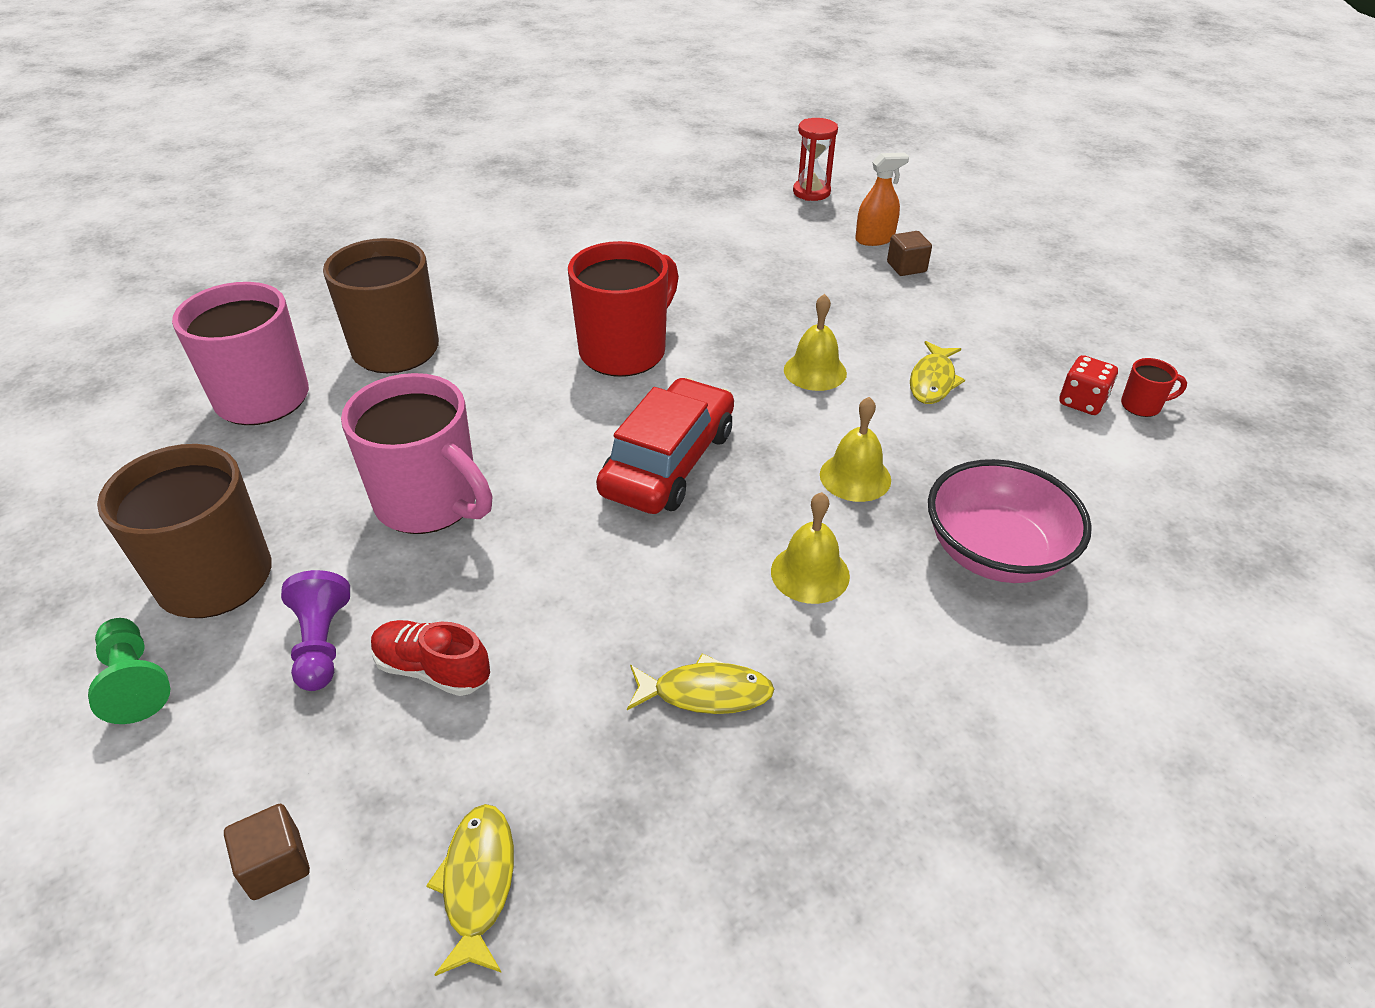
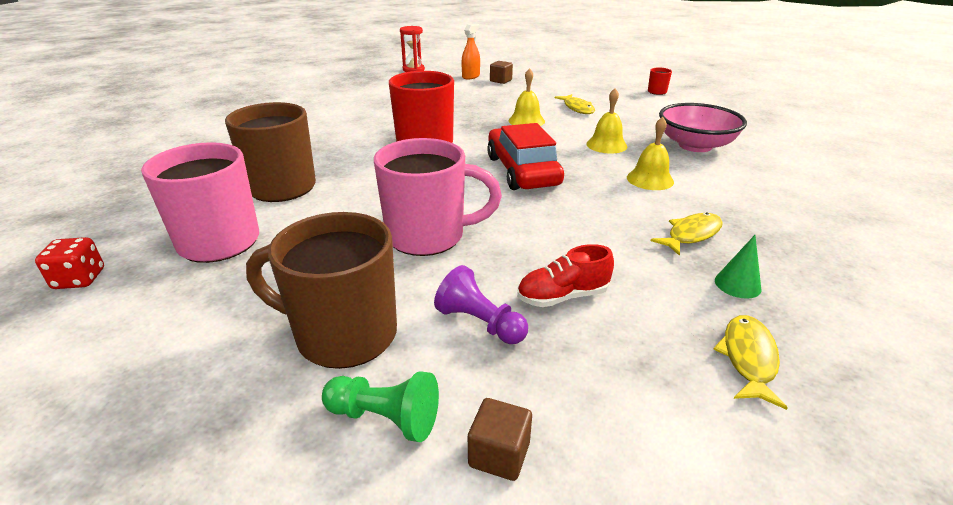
camera: 40 degrees left, 10 degrees down
brown cube [224,804,310,900] -> brown cube moved to [468,398,532,481]
yellow fish [426,804,514,976] -> yellow fish turned 60 degrees clockwise [713,315,788,410]
red dice [1059,355,1118,415] -> red dice moved to [35,237,104,289]
none -> green cone [715,235,762,299]

